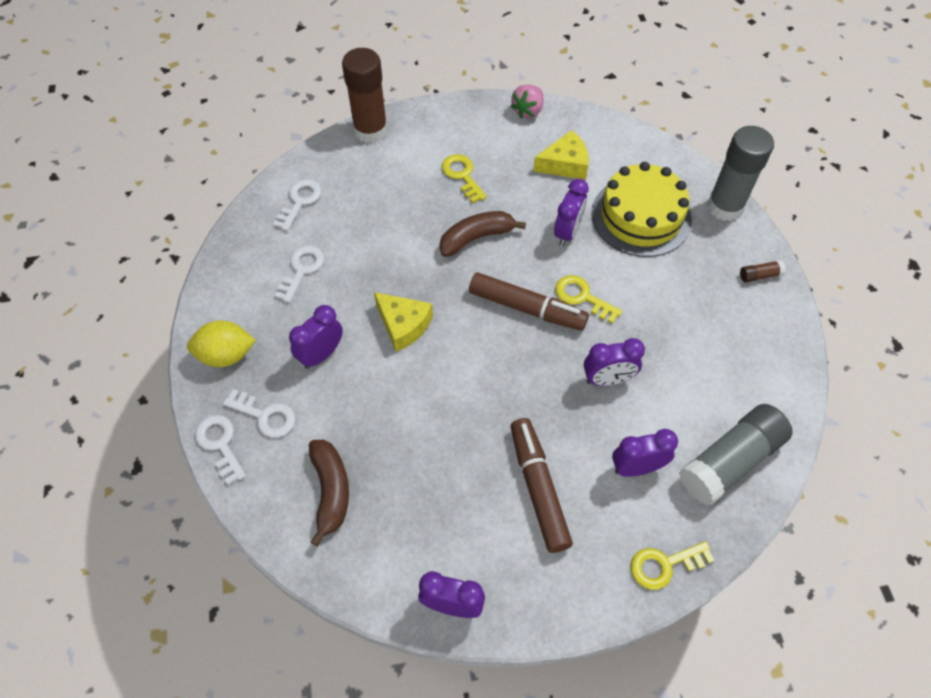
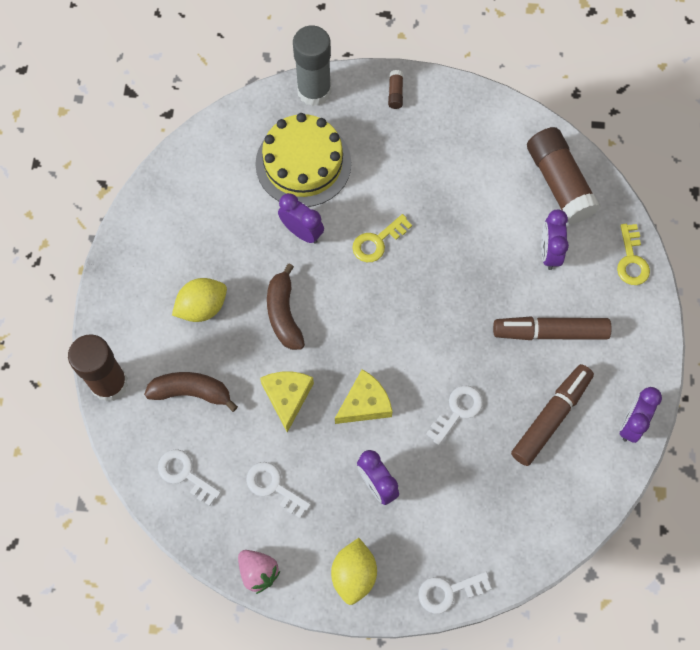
camera: 75 degrees left, 10 degrees up
white key [223,389,295,438] -> white key moved to [426,385,483,445]
brown banana [309,440,349,546] -> brown banana moved to [144,372,238,412]
yellow key [442,154,487,204] -> yellow lemon [172,278,227,322]
brown marker [469,272,589,331] -> brown marker moved to [511,364,594,466]
pink strawberry [511,85,544,118] -> pink strawberry moved to [238,550,280,594]
yellow cheese [533,130,589,180] -> yellow cheese moved to [260,372,314,433]
purple clock [584,338,645,386] -> none
grey glue stick [679,404,793,505] -> brown glue stick [527,127,600,224]

